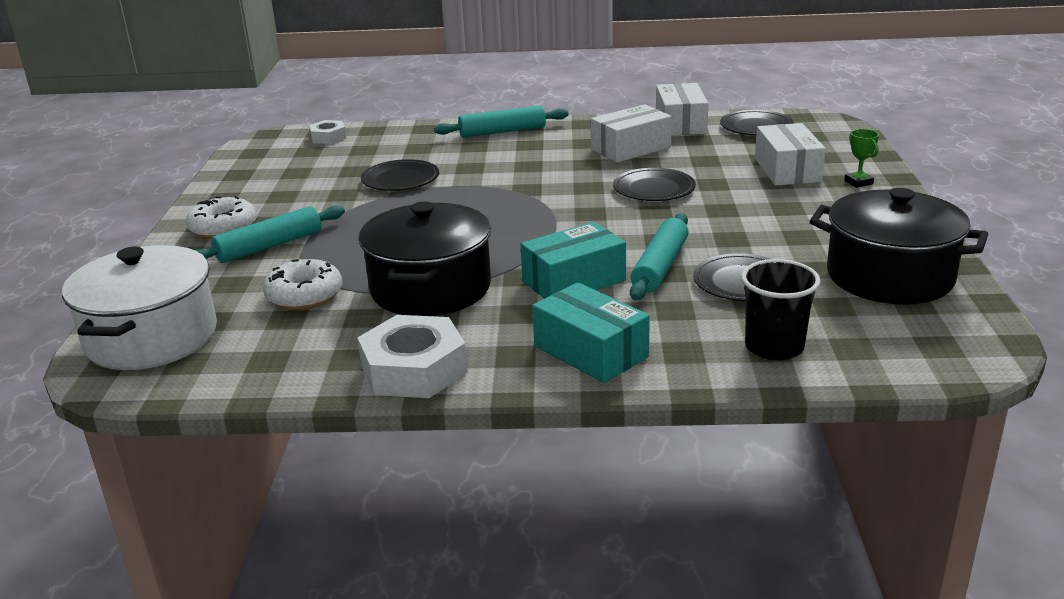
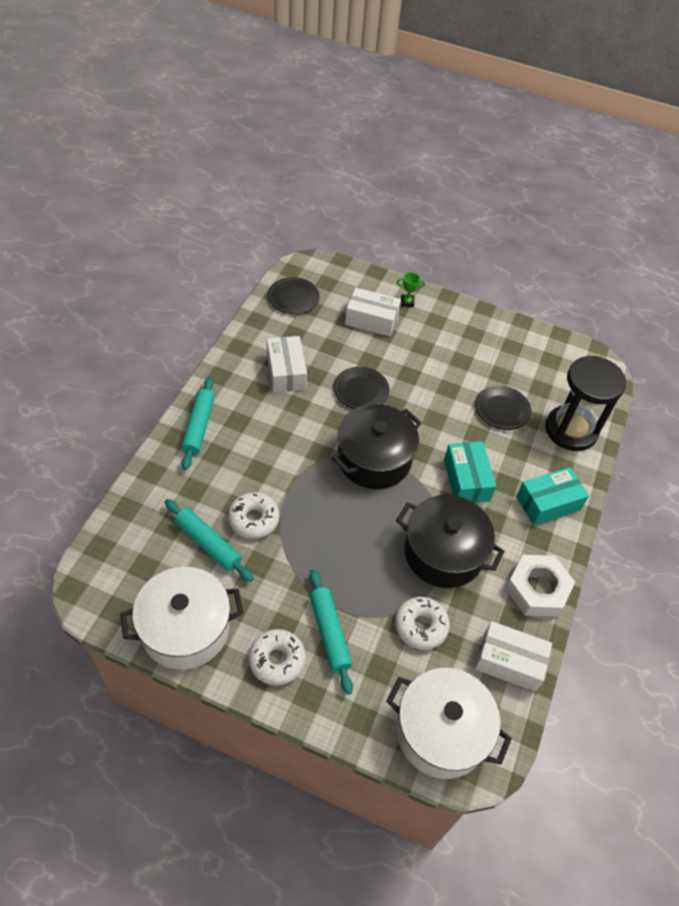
camera: 75 degrees left, 25 degrees up
white nut [309,120,346,144] -> none
black plate [361,159,439,191] -> white donut [228,492,279,539]
turquoise rolling pin [630,213,689,300] -> turquoise rolling pin moved to [165,499,254,582]
white box [656,83,709,136] -> white box moved to [475,621,552,692]
black cup [741,259,821,361] -> black hourglass [545,356,626,451]
black pot [809,188,988,305] -> black pot moved to [332,404,422,489]
none -> white pot [120,567,244,670]

